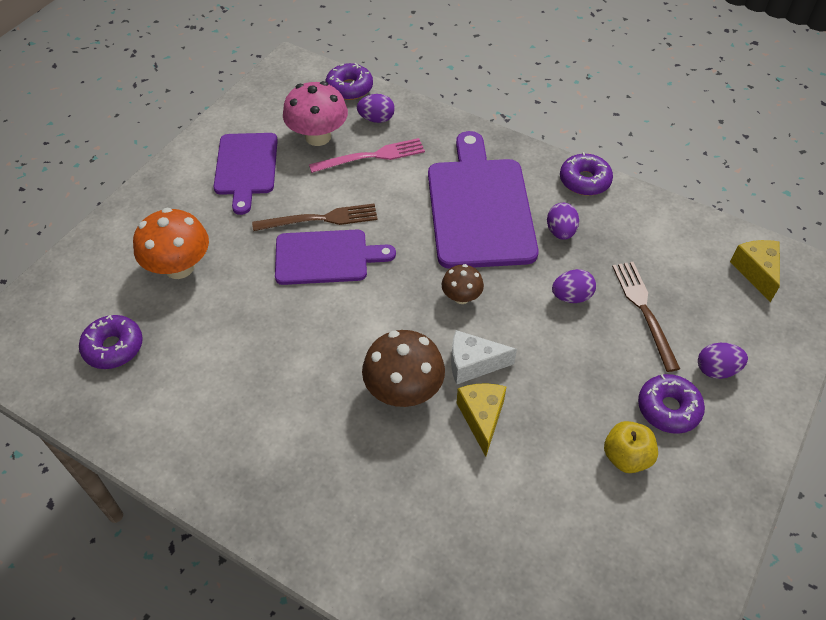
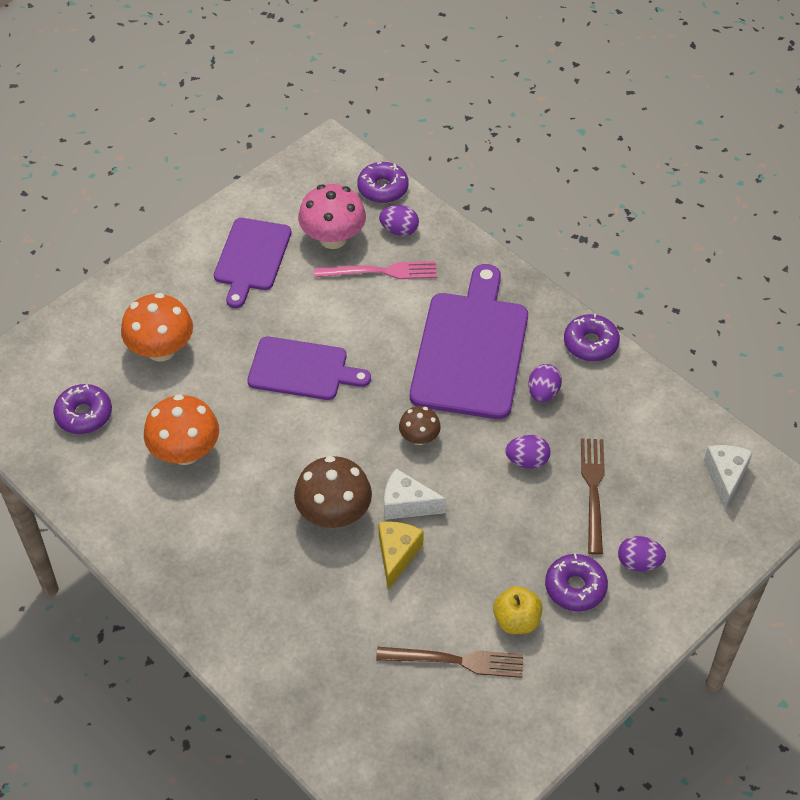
camera: 15 degrees right, 0 degrees up
brown fork [252,203,378,231] -> brown fork moved to [376,647,523,678]
yellow cheese [730,240,780,302] -> white cheese [704,445,753,510]
none -> orange mushroom [144,394,219,465]

